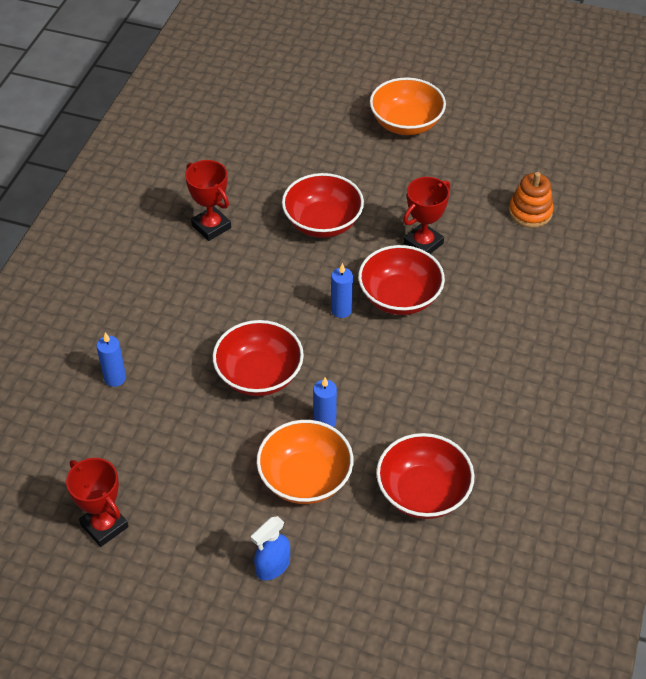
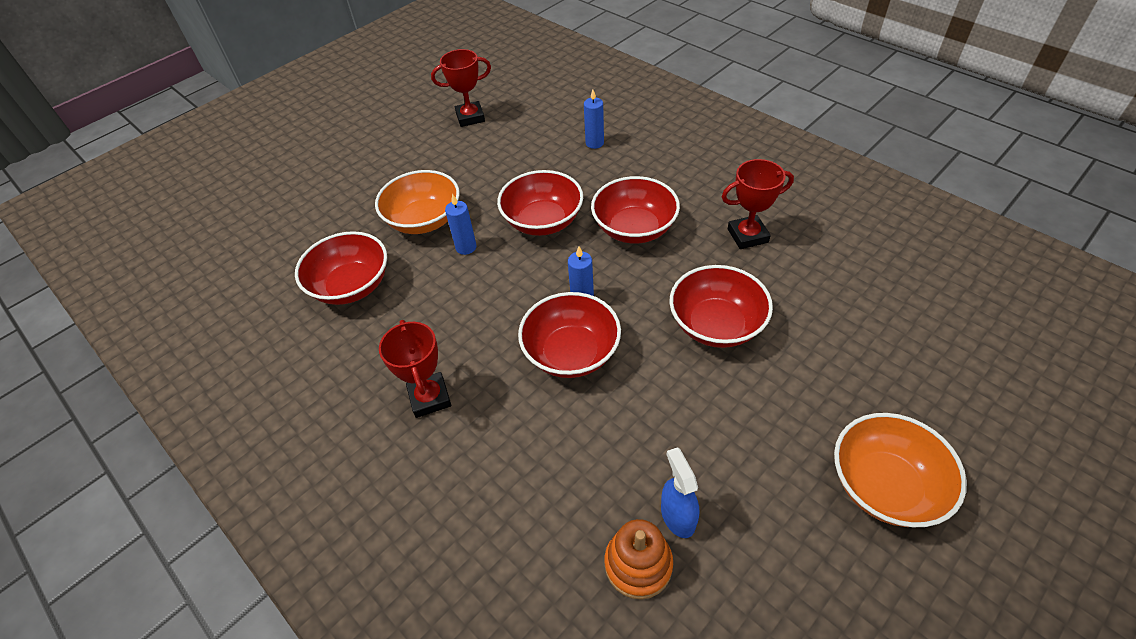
camera: 120 degrees right, 0 degrees up
blue spray bottle [251,516,290,581] -> blue spray bottle moved to [661,447,699,538]
red trophy [403,177,450,254] -> red trophy moved to [379,320,451,418]
none -> red bowl [591,176,680,244]

